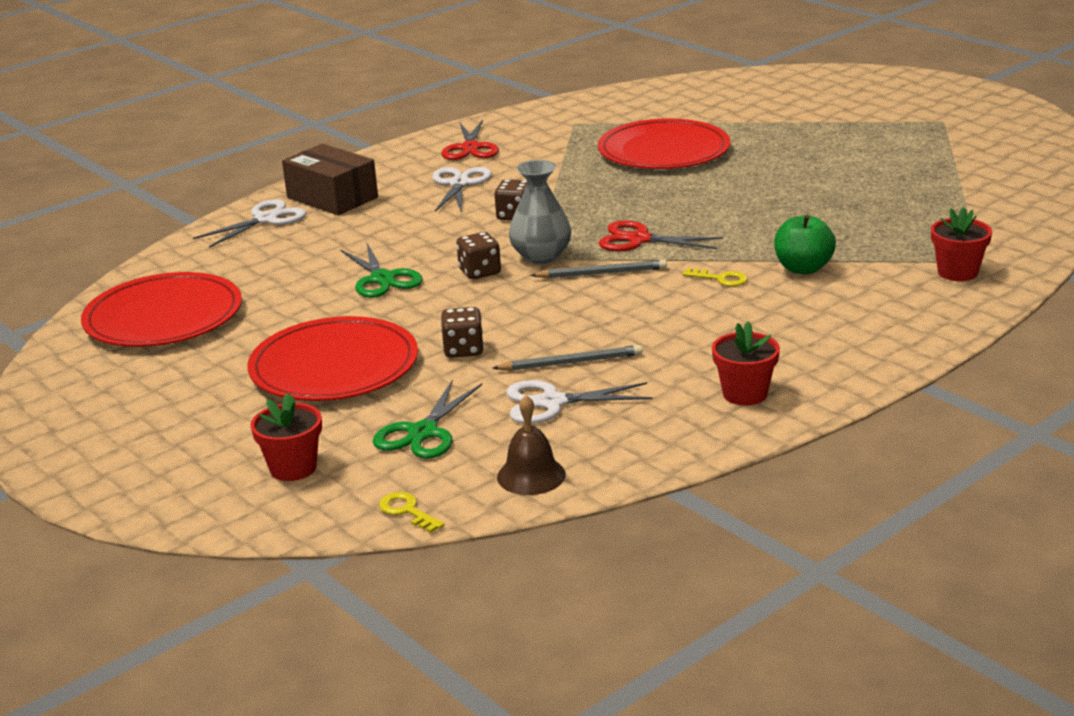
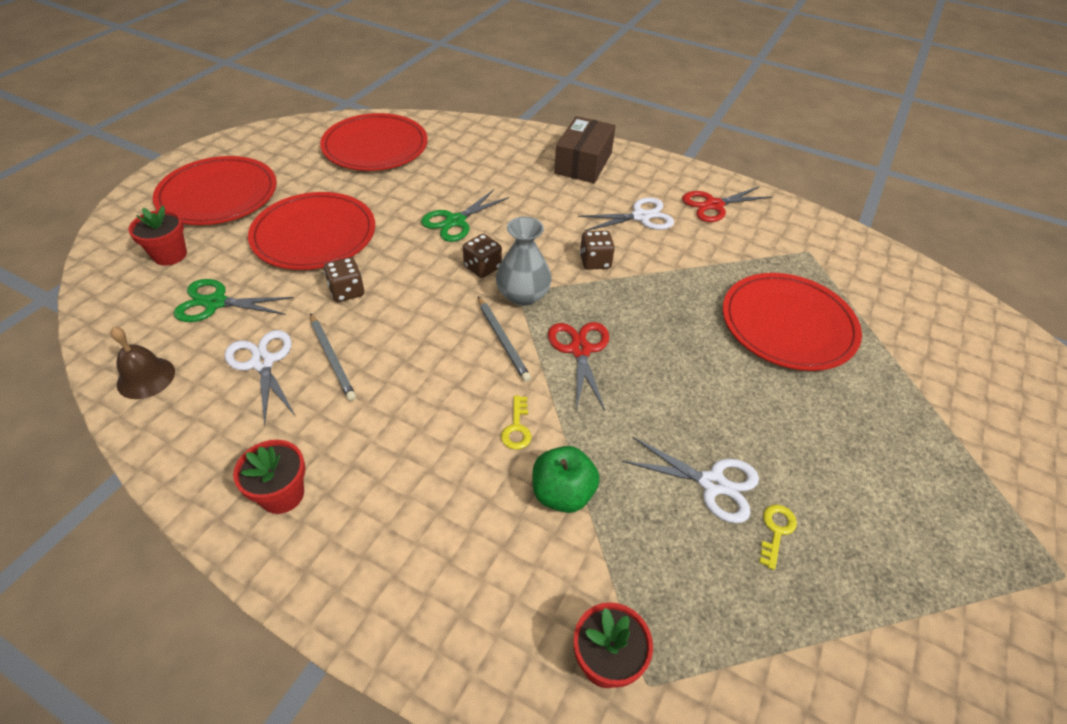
camera: 65 degrees right, 20 degrees up
white scissors [193,199,306,248] -> white scissors moved to [622,437,759,523]
yellow key [379,492,444,533] -> yellow key moved to [759,505,797,570]
none -> red plate [153,156,277,225]

